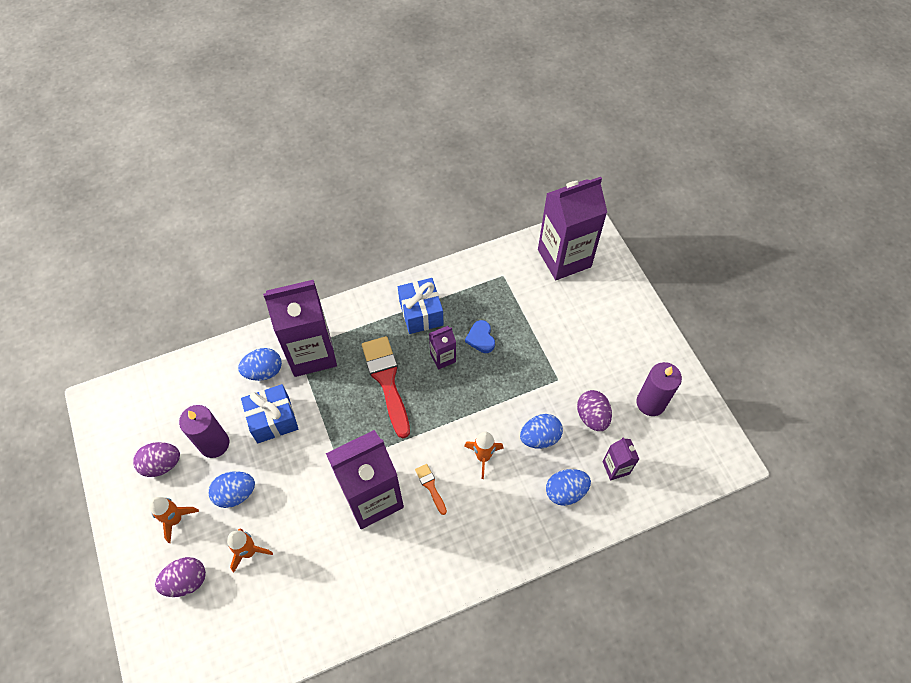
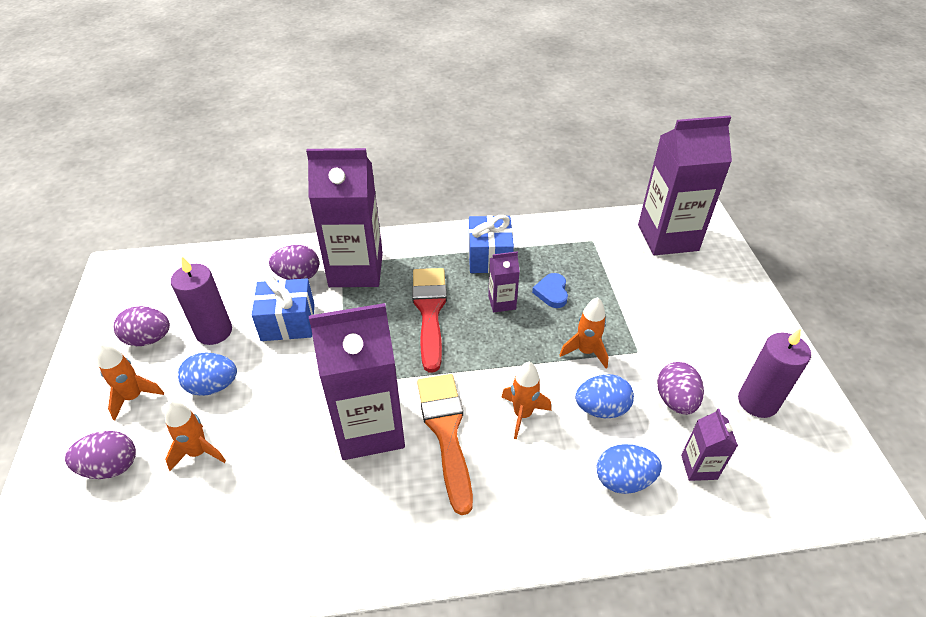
camera: 15 degrees right, 15 degrees down
blue egg [238,348,282,381] -> purple egg [269,245,319,280]
orange brush [415,464,447,515] -> orange brush [417,374,473,515], size x2.16
none -> orange rocket [559,297,608,368]

